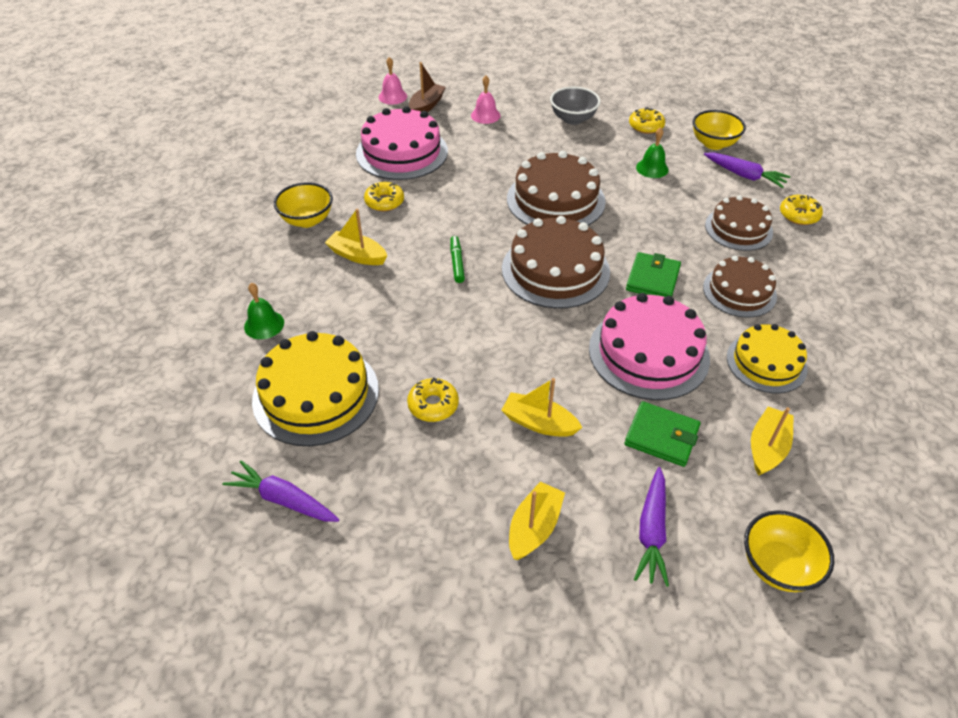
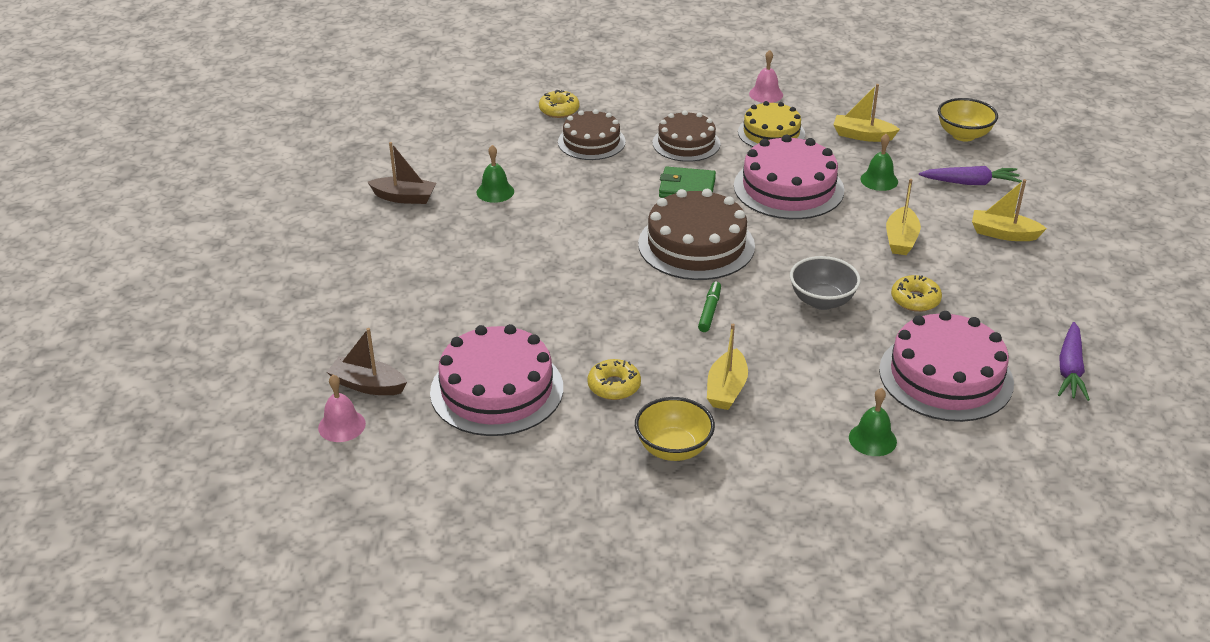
camera: 100 degrees left, 10 degrees down
yellow cake [252,331,379,446] -> pink cake [879,311,1014,422]
green marker [450,236,465,283] -> green marker turned 120 degrees clockwise [698,282,721,332]
pink bell [471,76,501,124] -> pink bell moved to [749,50,783,103]
brown cake [507,151,606,226] -> none
grey bowl [550,87,600,125] -> grey bowl moved to [790,256,861,310]
green wallet [624,401,700,467] -> green bell [860,134,898,191]
yellow donut [629,107,665,134] -> brown boat [368,142,436,204]
yellow bowl [693,110,746,150] -> none
purple carrot [704,153,790,188] -> none

